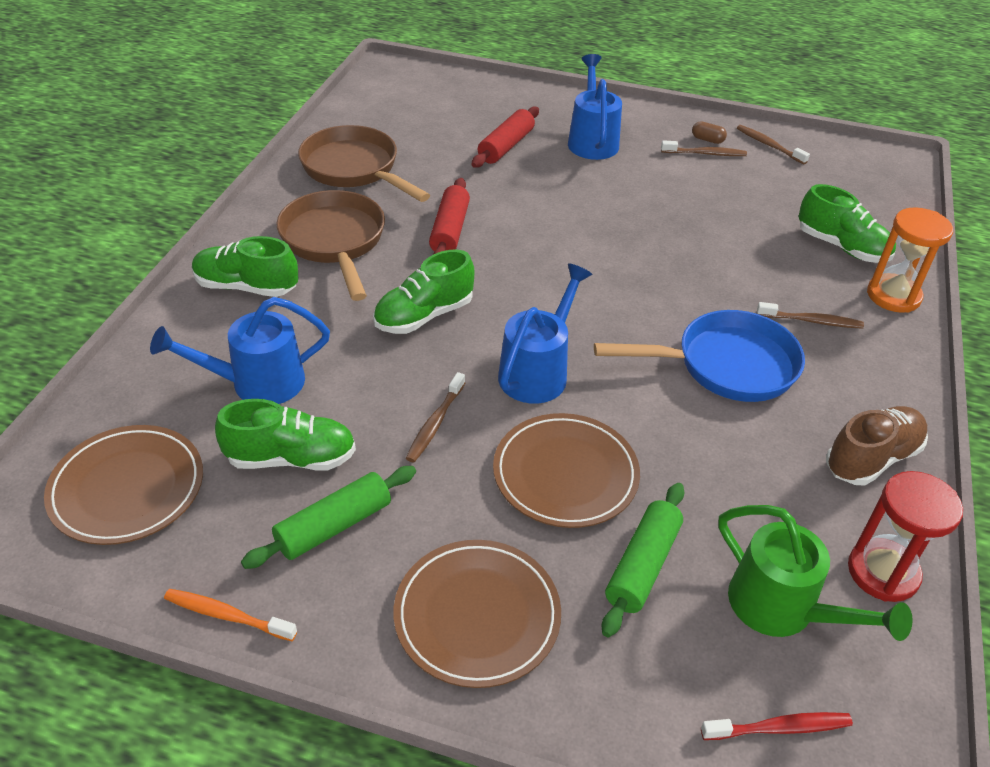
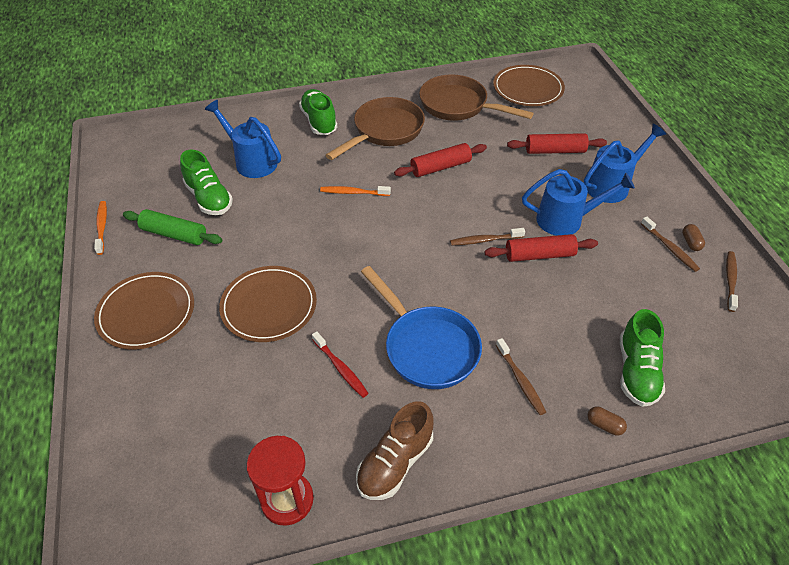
camera: 60 degrees right, 5 degrees up
brown plate [44,425,203,545] -> brown plate moved to [493,65,565,106]
brown pan [298,125,430,202] -> brown pan turned 75 degrees counterclockwise [419,74,534,121]
green shoe [373,250,474,334] -> orange toothbrush [320,186,391,196]
brown toothbrush [406,372,465,462] -> brown toothbrush moved to [450,228,525,246]
blue watering can [498,263,593,404] -> blue watering can moved to [522,169,635,236]
green rolling pin [602,483,684,637] -> none
red toothbrush [701,712,853,740] -> red toothbrush moved to [312,331,369,398]
green watering can [718,505,913,641] -> none
brown shoe [826,406,928,485] -> brown shoe turned 105 degrees clockwise [356,401,434,500]
orange hourglass [867,207,953,313] -> brown capsule [588,406,627,436]
none -> red rolling pin [485,234,598,262]

